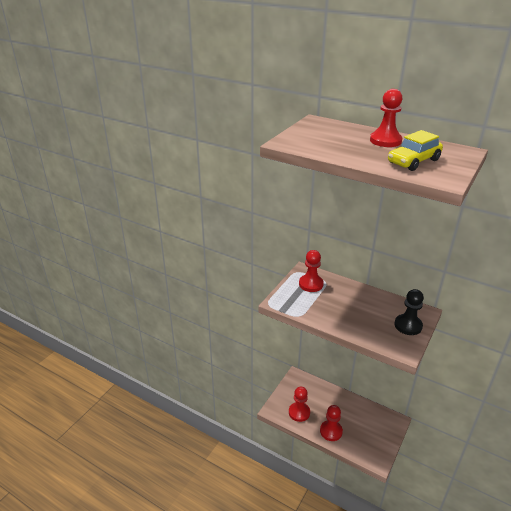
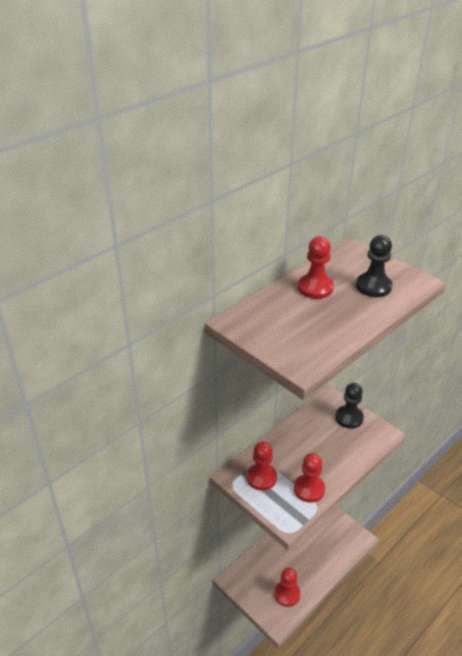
camera: 75 degrees left, 5 degrees up
red pawn [320,405,343,441] -> red pawn moved to [294,453,325,503]
yellow car [388,130,443,171] -> black pawn [356,235,393,297]

